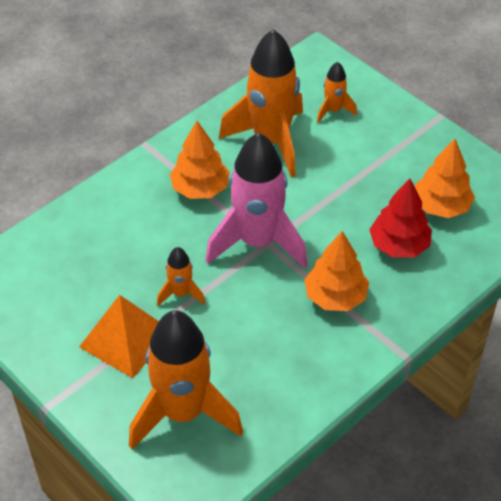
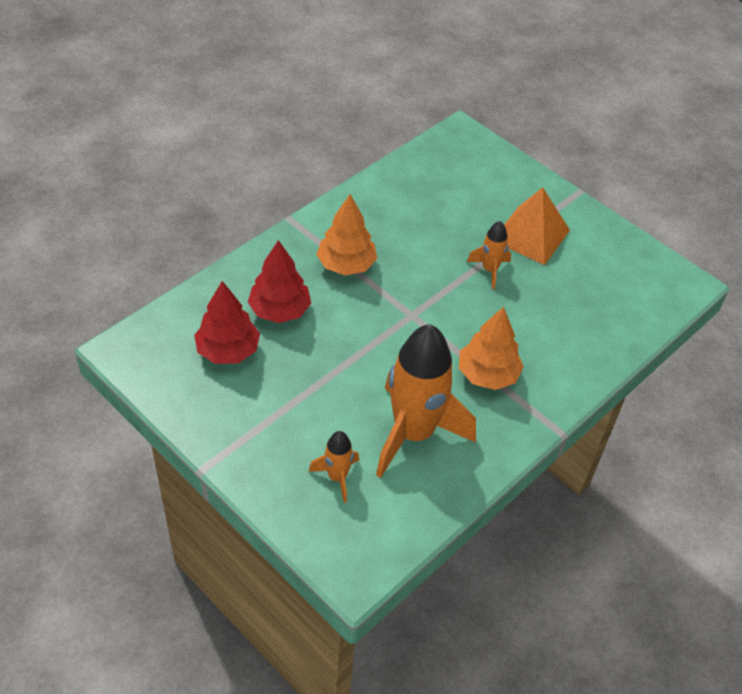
camera: 175 degrees right, 0 degrees up
orange rocket [129,310,243,449] -> none
pink rocket [205,132,308,268] -> none
orange tree [415,139,475,218] -> red tree [194,281,260,364]

